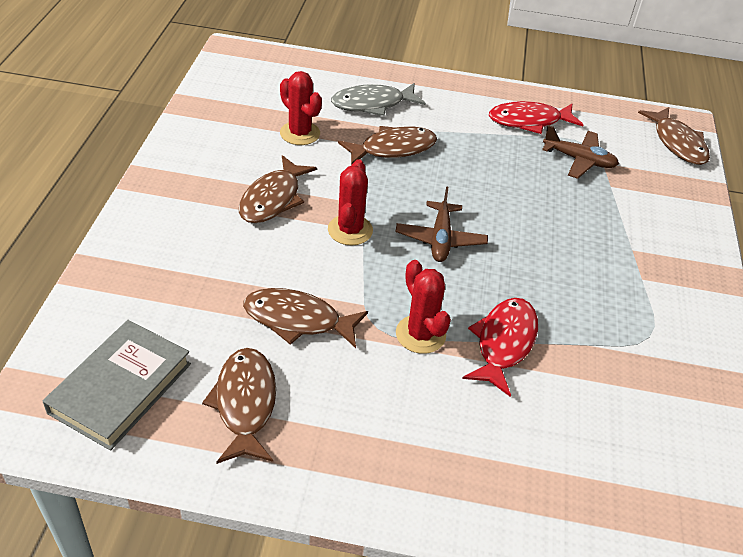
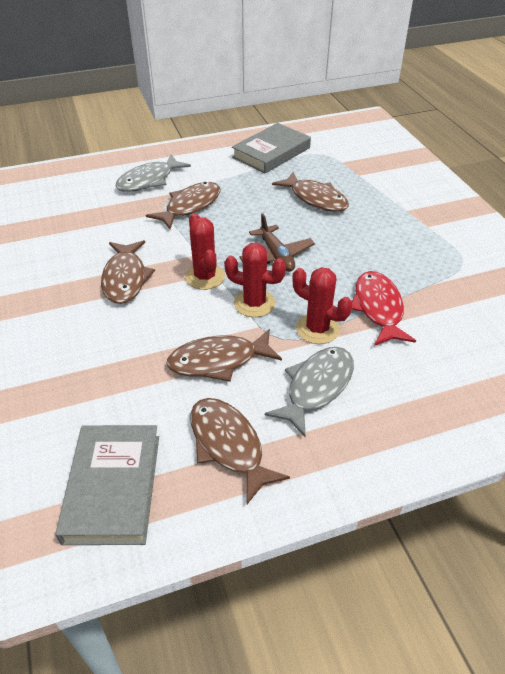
camera: 25 degrees left, 0 degrees up
red cactus [280,71,322,145] -> red cactus moved to [224,243,286,317]
red fish [489,101,583,134] -> grey book [232,123,311,173]
brown plane [542,125,619,179] -> none
brown fish [638,107,710,165] -> brown fish moved to [272,172,349,212]
none -> grey fish [265,347,354,437]

